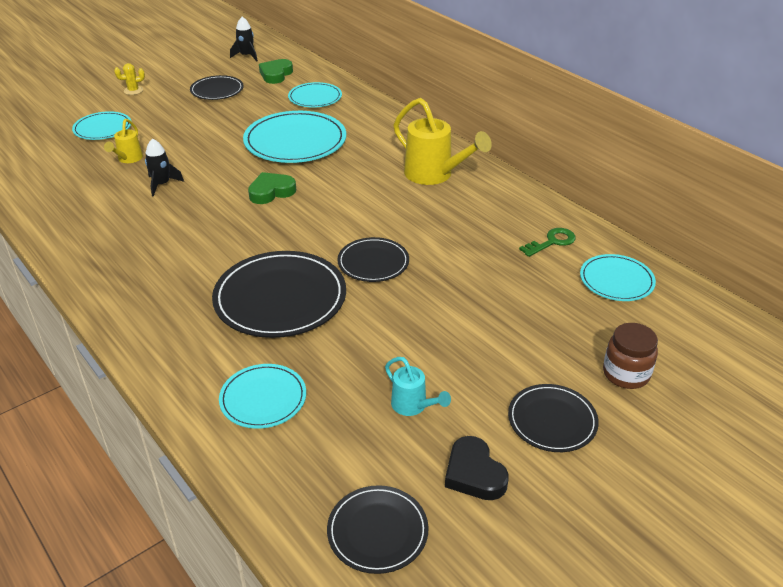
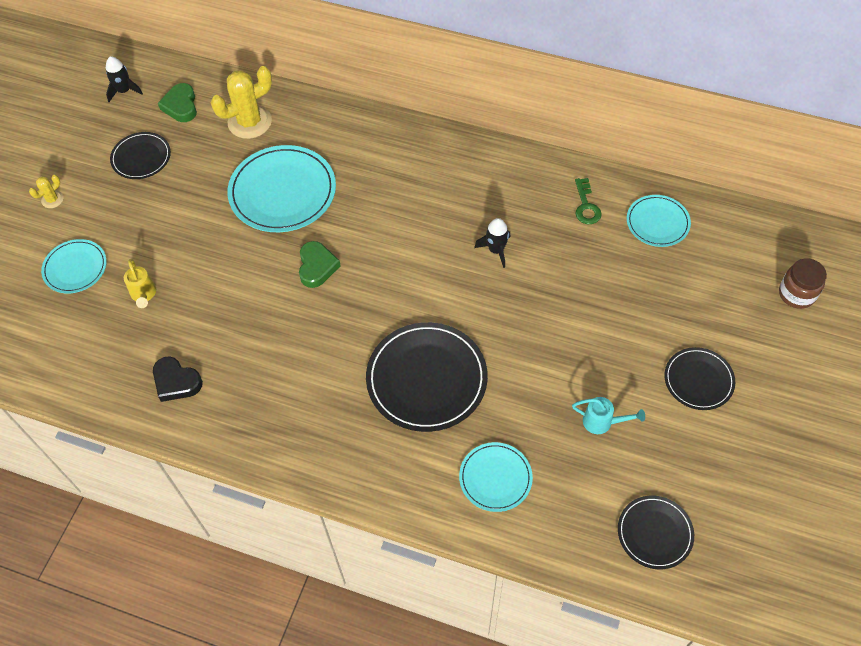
camera: 30 degrees left, 20 degrees up
black rocket [145,138,184,197] -> black rocket moved to [474,218,510,268]
green heart [248,172,296,204] -> green heart turned 150 degrees clockwise [299,241,341,288]
turquoise plate [288,82,342,108] -> yellow cactus [211,66,272,139]
black plate [337,237,409,282] -> none
yellow watering can [393,98,492,185] -> none
black heart [445,436,509,500] -> black heart moved to [153,357,203,402]
green key [519,228,576,257] -> green key turned 150 degrees clockwise [575,178,602,224]
brown jar [603,323,658,389] -> brown jar moved to [779,258,827,309]

